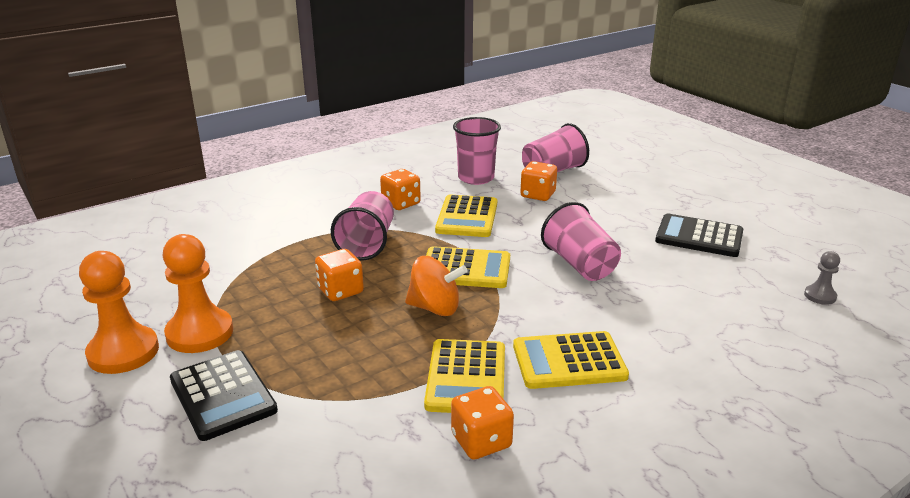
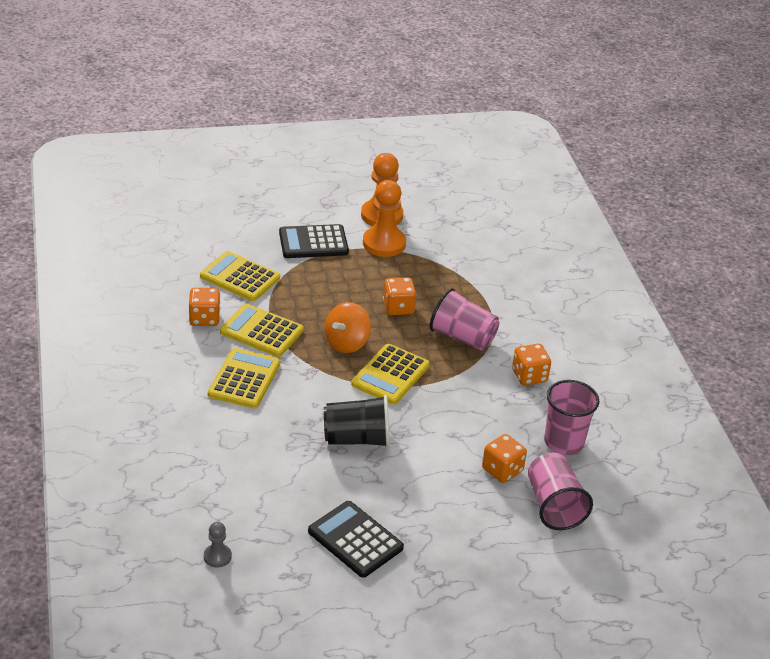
camera: 110 degrees right, 10 degrees up
yellow calculator [435,195,497,237] -> yellow calculator moved to [200,251,280,301]
pink cup [541,202,621,281] -> black cup [324,395,390,448]
black calculator [655,214,743,257] -> black calculator turned 90 degrees counterclockwise [308,501,404,578]

